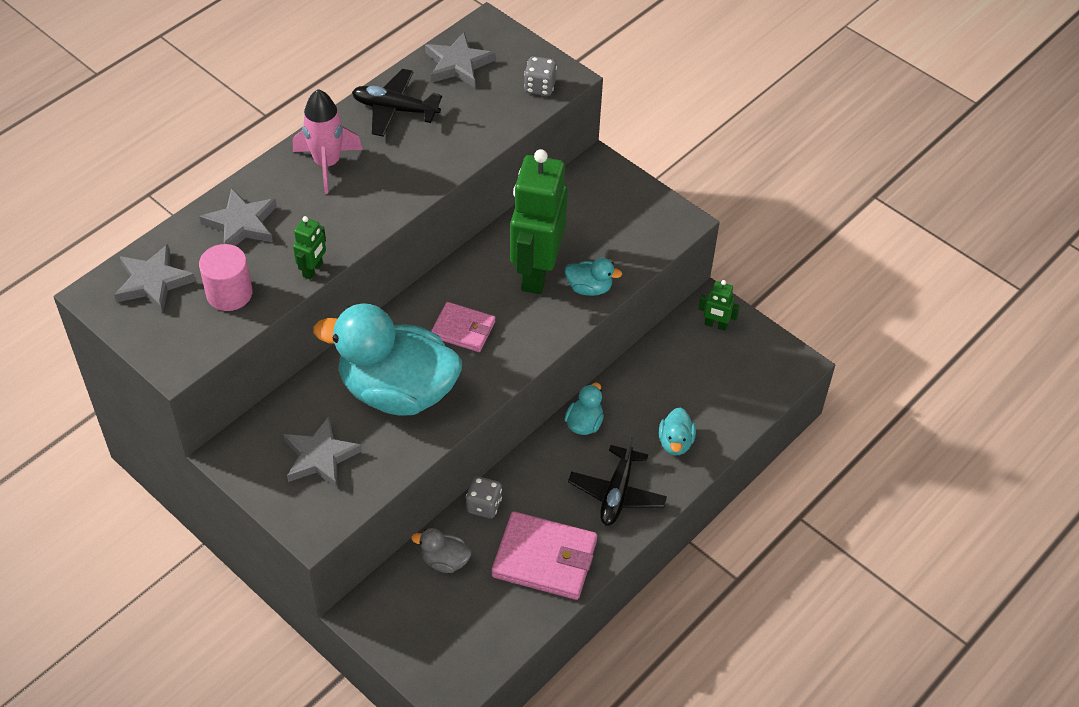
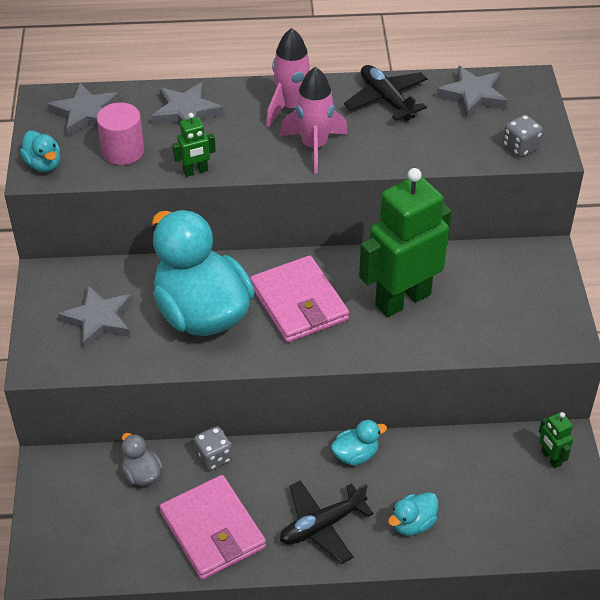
camera: 45 degrees right, 5 degrees down
pink wallet [431,302,495,352] -> pink wallet [250,255,349,343], size x1.64
turquoise duck [564,258,622,296] -> turquoise duck moved to [20,131,60,172]
none -> pink rocket [280,67,348,173]

